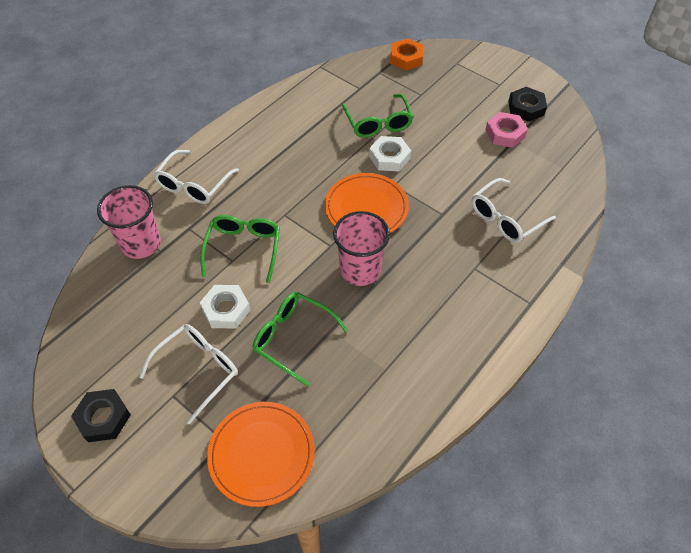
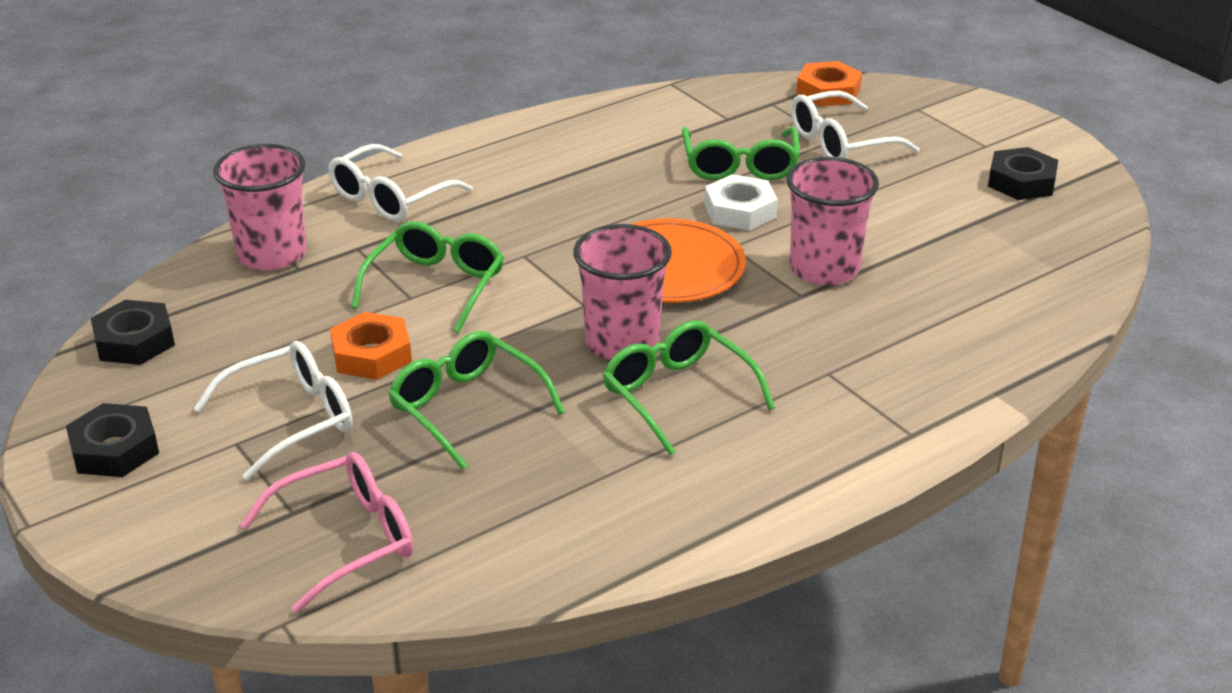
camera: 15 degrees right, 20 degrees down
white nut [200,285,250,328] -> orange nut [330,312,412,380]
orange plate [207,402,315,507] -> pink glasses [240,452,413,613]
white glasses [472,178,556,243] -> white glasses moved to [791,91,920,159]
pink nut [485,112,528,148] -> none
none -> black nut [91,300,175,365]
none -> green glasses [603,321,775,456]
none -> pink cup [786,157,879,285]

